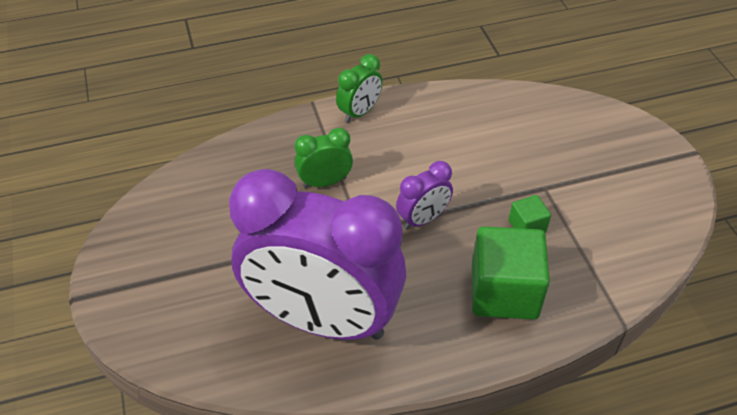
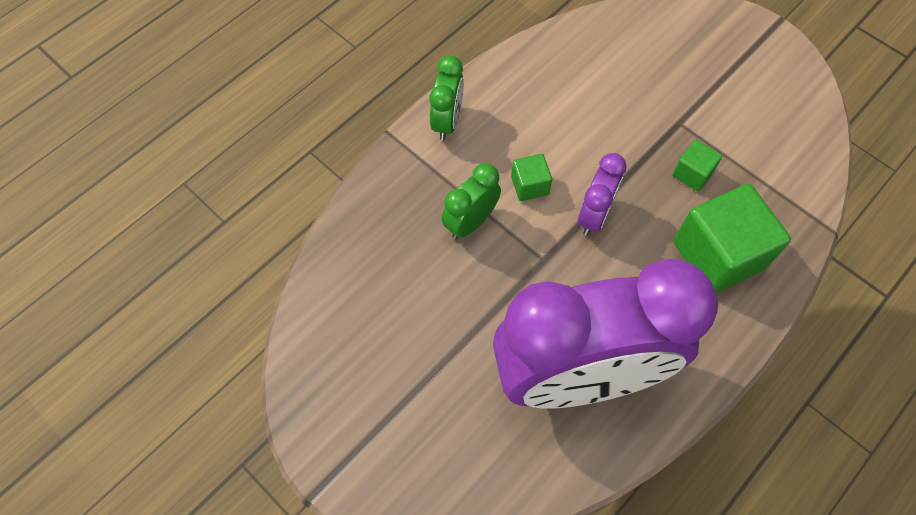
camera: 30 degrees left, 15 degrees up
none -> green cube [511,154,552,201]

